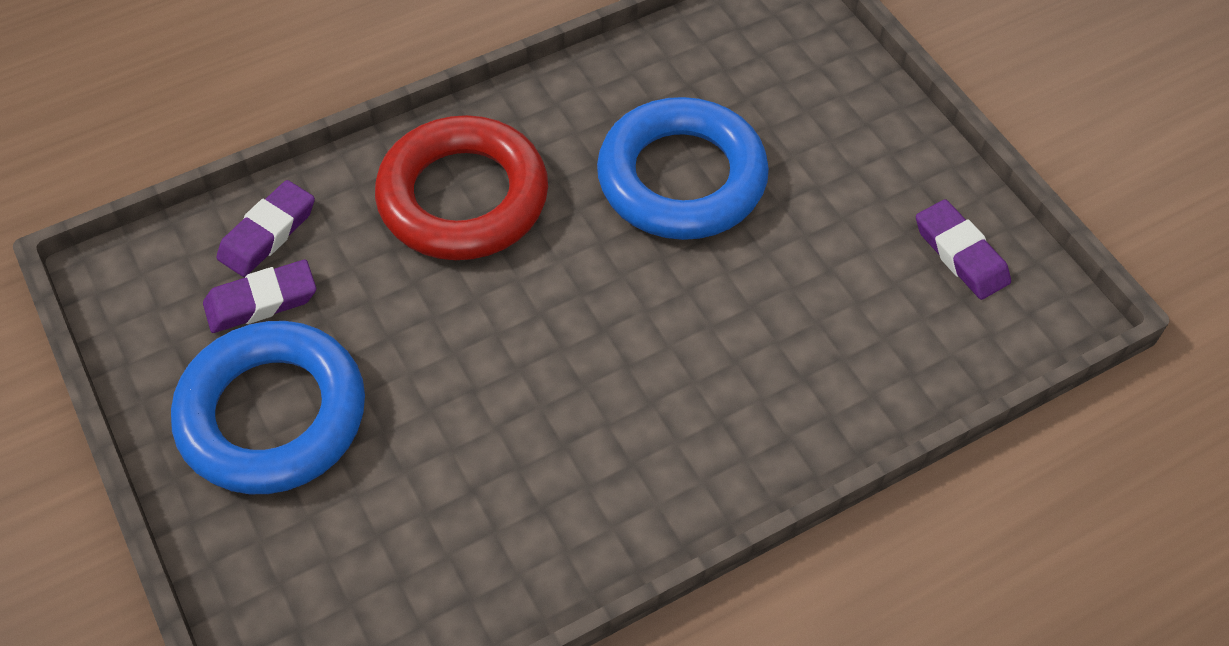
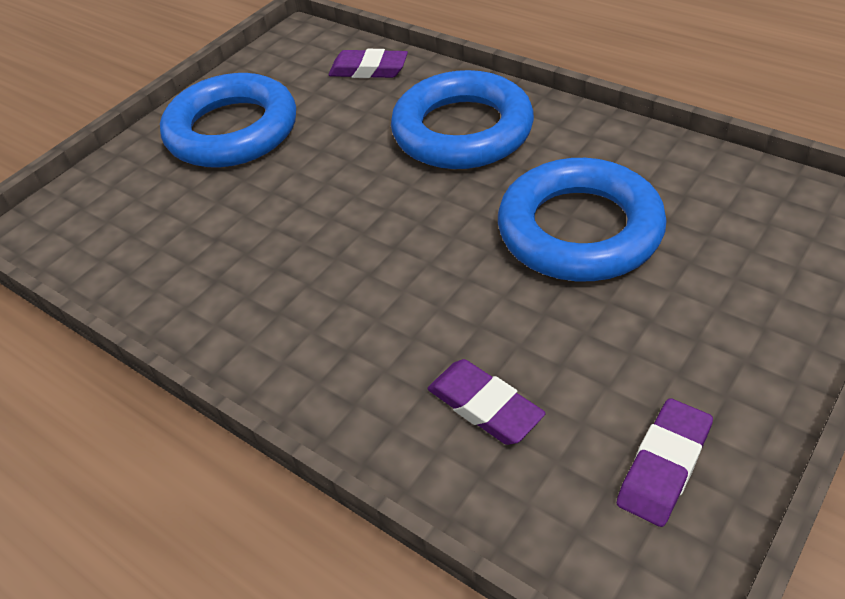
camera: 70 degrees right, 10 degrees down
purple eraser [203,260,316,333] -> purple eraser moved to [427,359,546,445]
red ring [375,115,548,260] -> blue ring [391,70,534,169]

